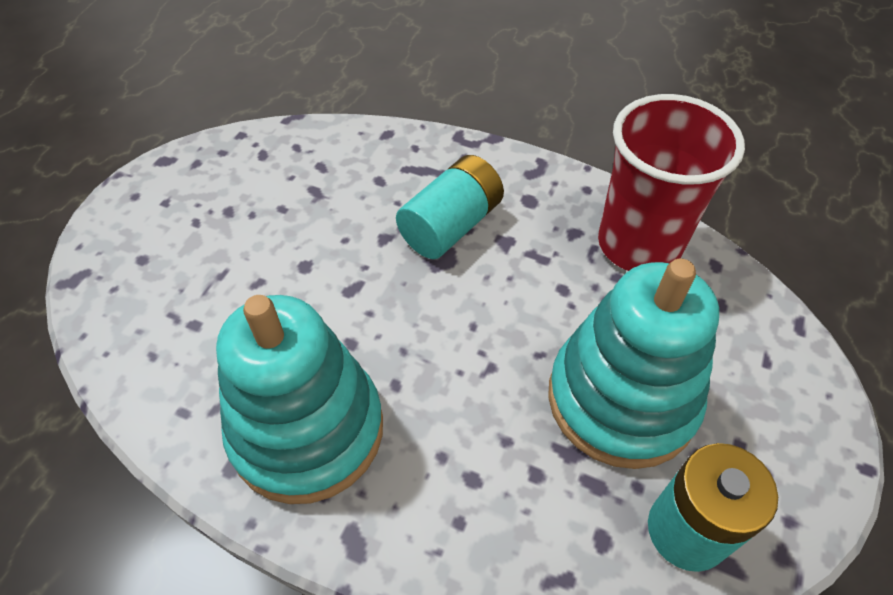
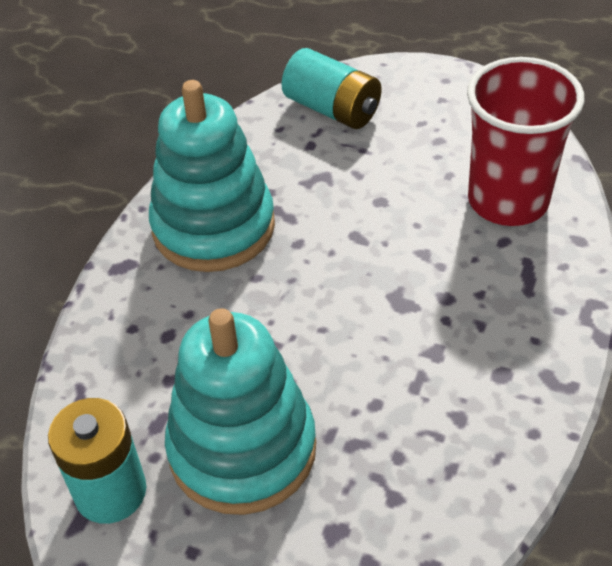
camera: 90 degrees right, 5 degrees down
turquoise battery [396,155,504,259] -> turquoise battery moved to [281,48,382,129]
red cup [598,94,745,271] -> red cup moved to [467,57,584,226]

